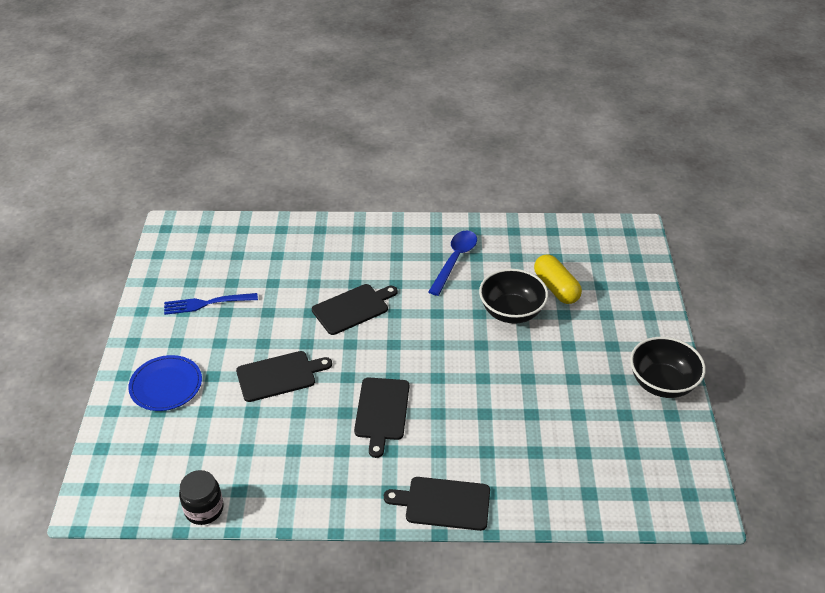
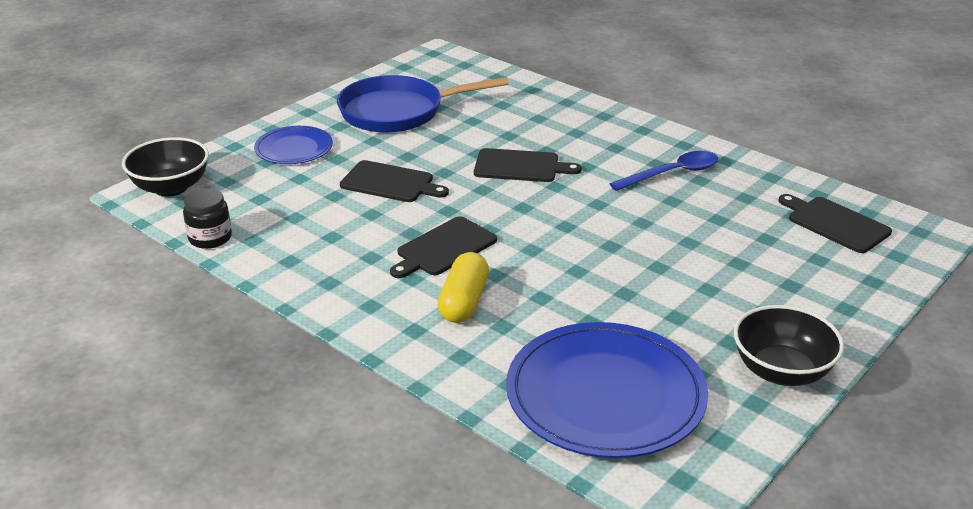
camera: 40 degrees right, 10 degrees down
blue fork [164,293,258,315] -> blue pan [337,75,509,133]
black cutting board [384,477,490,531] -> black cutting board moved to [778,194,892,253]
black bowl [479,269,548,324] -> black bowl moved to [122,137,209,197]
yellow capsule [534,254,582,304] -> yellow capsule moved to [438,252,489,323]
none -> blue plate [506,322,708,458]

